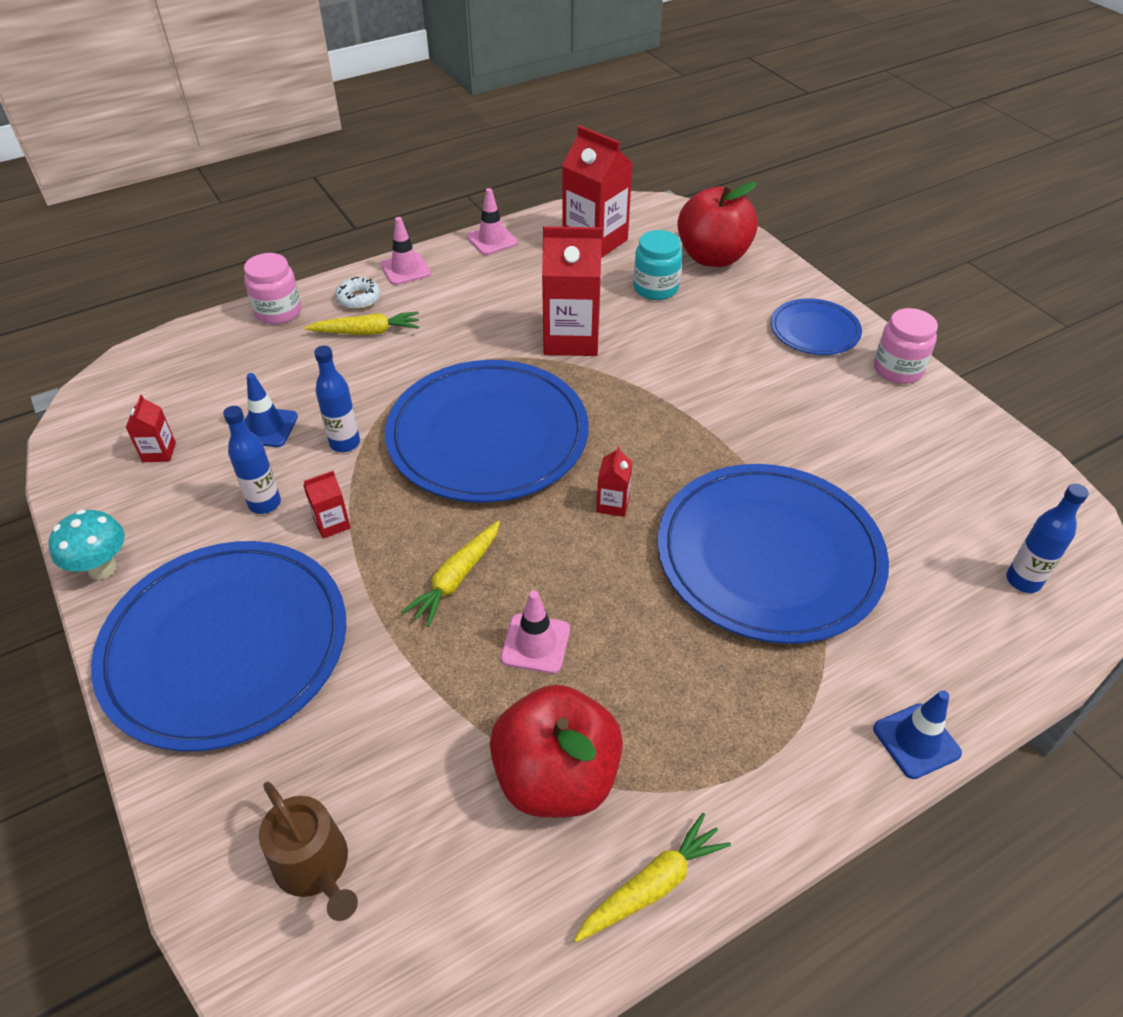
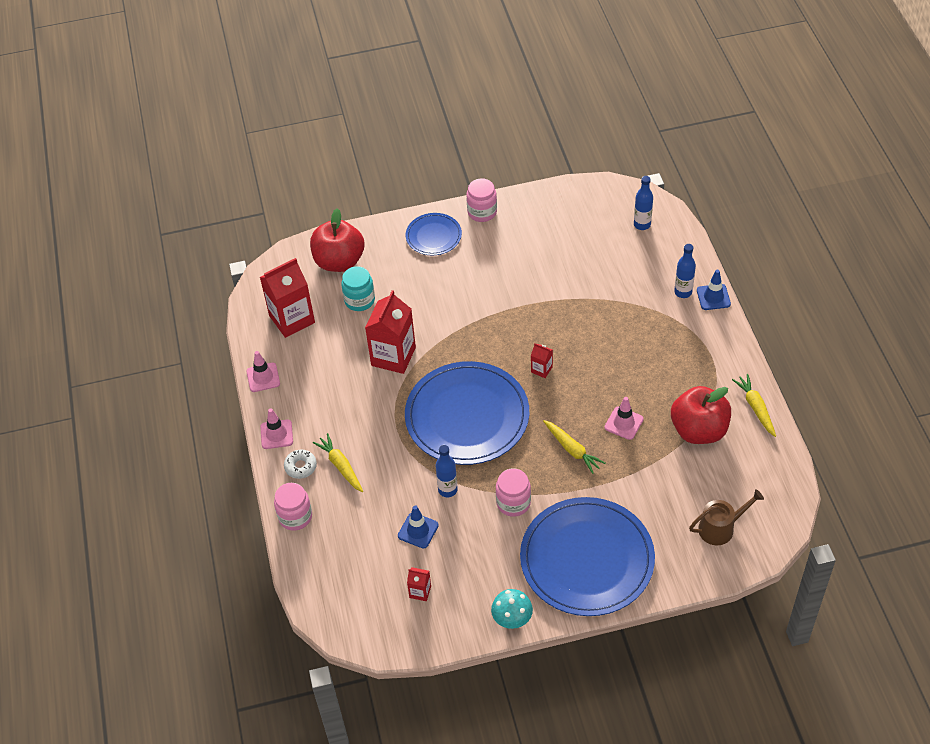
camera: 70 degrees left, 5 degrees up
blue bottle [223,406,281,514] -> blue bottle moved to [674,244,696,298]
red carton [303,471,351,539] -> pink jar [496,468,531,517]
yellow carrot [304,312,419,335] -> yellow carrot turned 45 degrees counterclockwise [313,433,363,492]
blue plate [658,464,889,644] -> none

